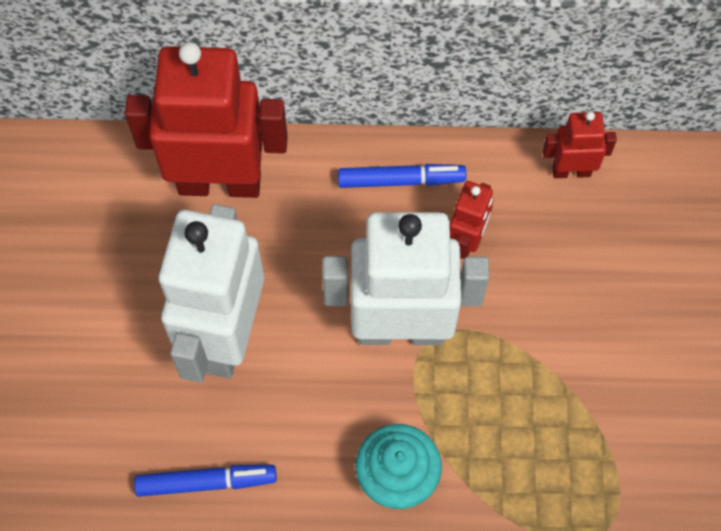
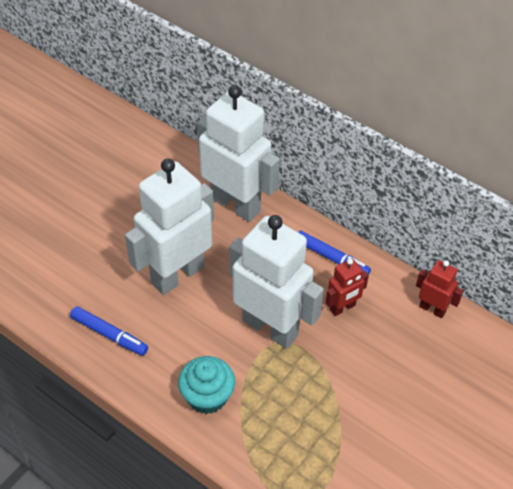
camera: 35 degrees right, 15 degrees down
red robot [125,42,288,198] -> white robot [197,85,280,222]

